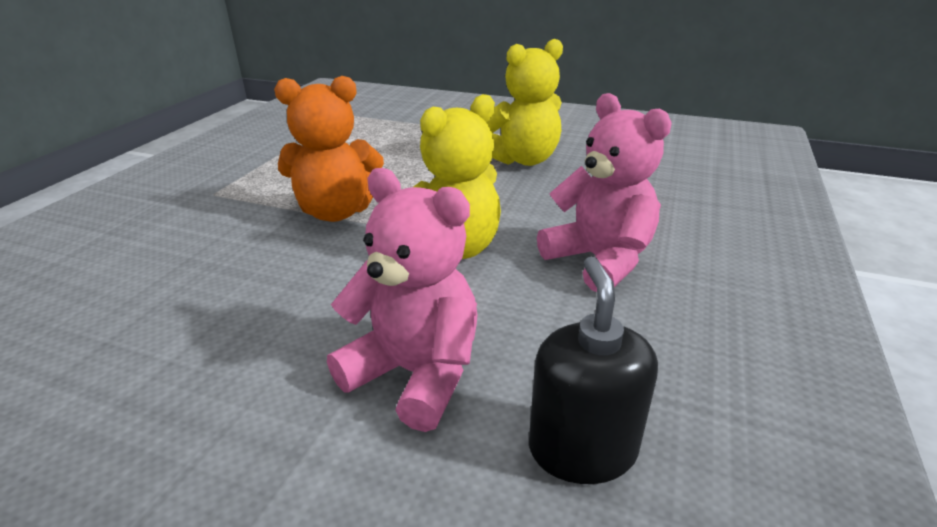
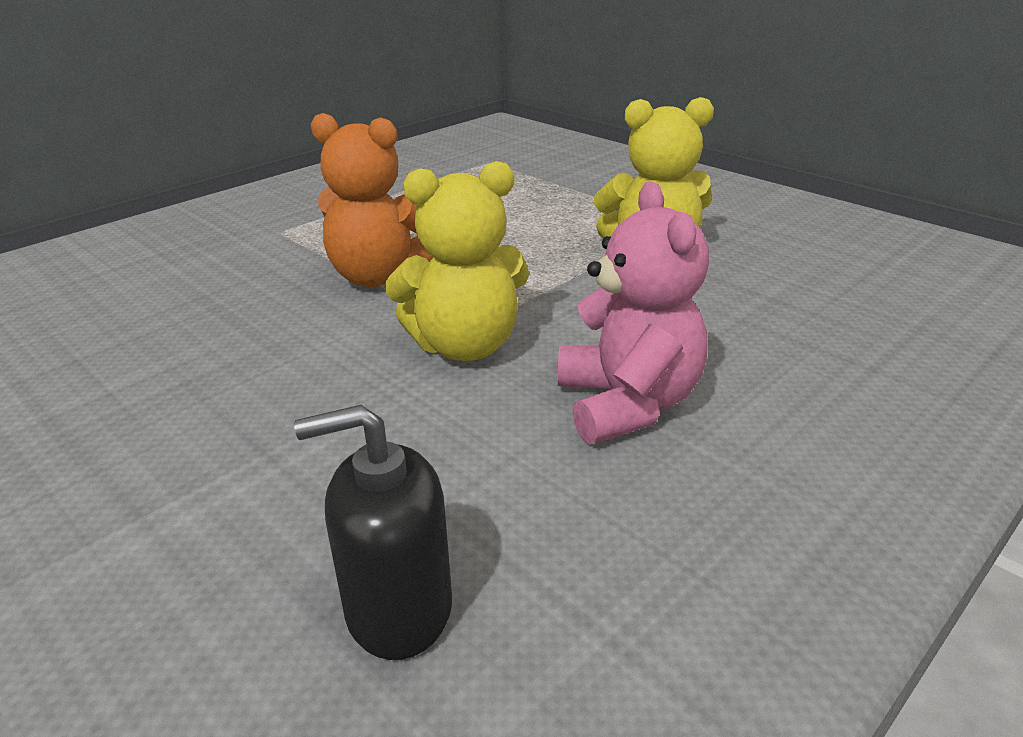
camera: 25 degrees right, 0 degrees up
pink teddy bear [327,168,477,432] -> none
black soap dispenser [529,256,658,484] -> black soap dispenser turned 120 degrees counterclockwise [294,405,452,660]

